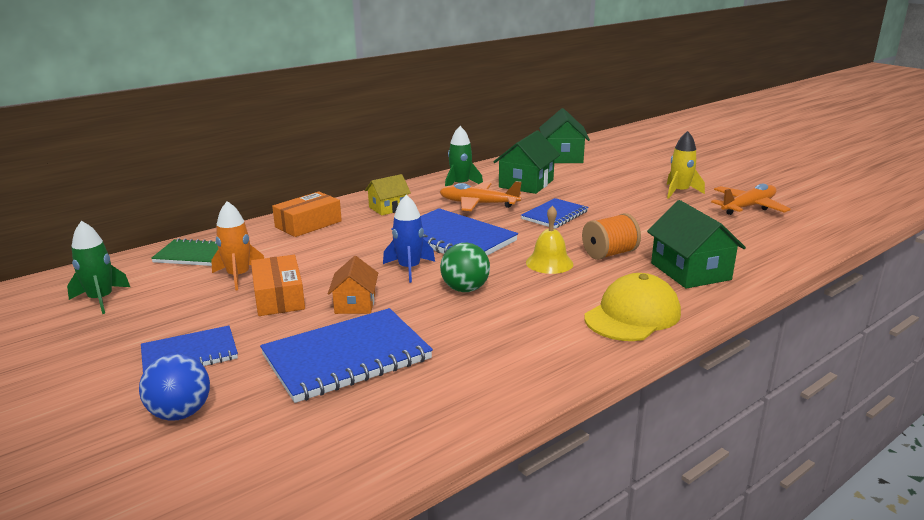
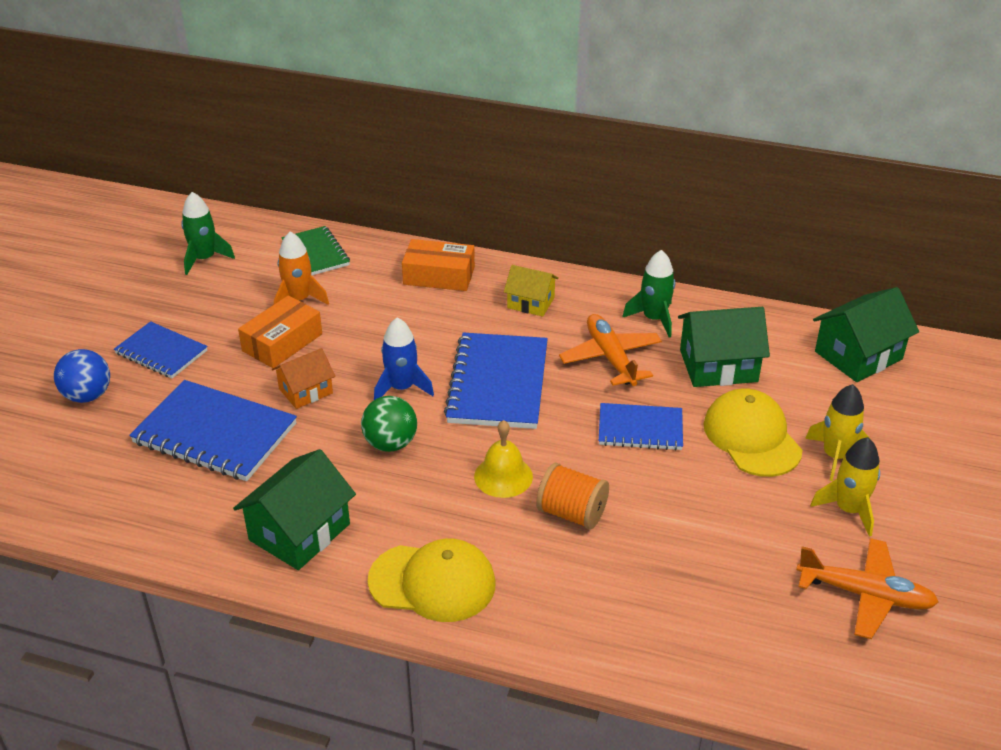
camera: 55 degrees right, 15 degrees up
green house [647,200,746,289] -> green house moved to [233,449,356,570]
none -> yellow cap [704,388,802,477]
none -> yellow rocket [805,384,870,481]

